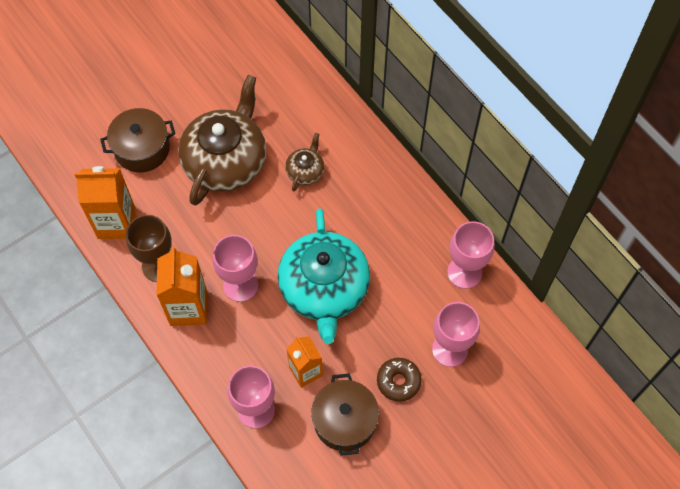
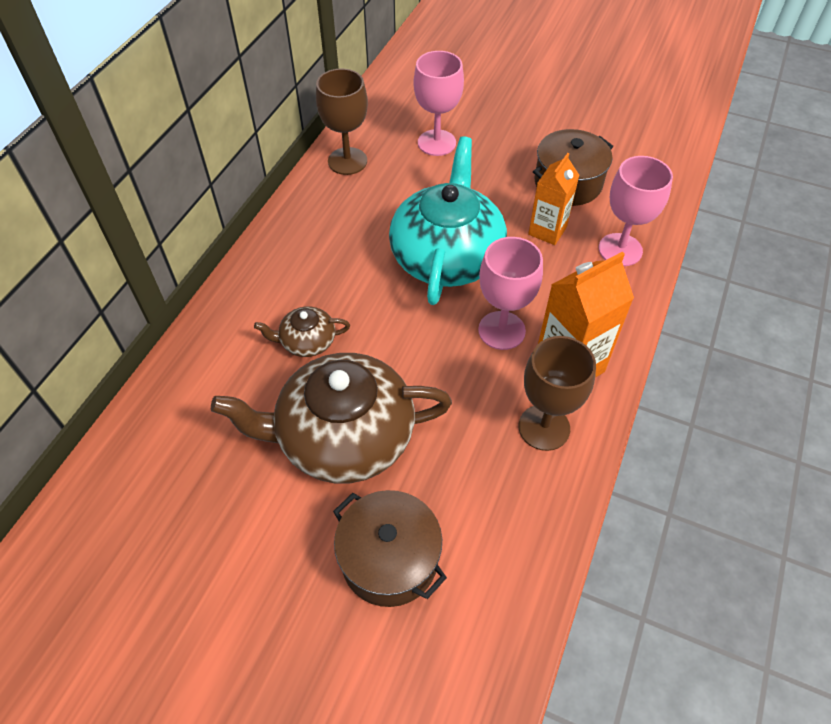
camera: 120 degrees left, 10 degrees down
orange carton [75,166,135,239] -> none
turquoise teapot [277,209,370,344] -> turquoise teapot turned 45 degrees counterclockwise [389,136,507,305]
brown donut [377,358,422,402] -> none
pink goblet [447,221,494,289] -> brown goblet [316,69,368,175]

